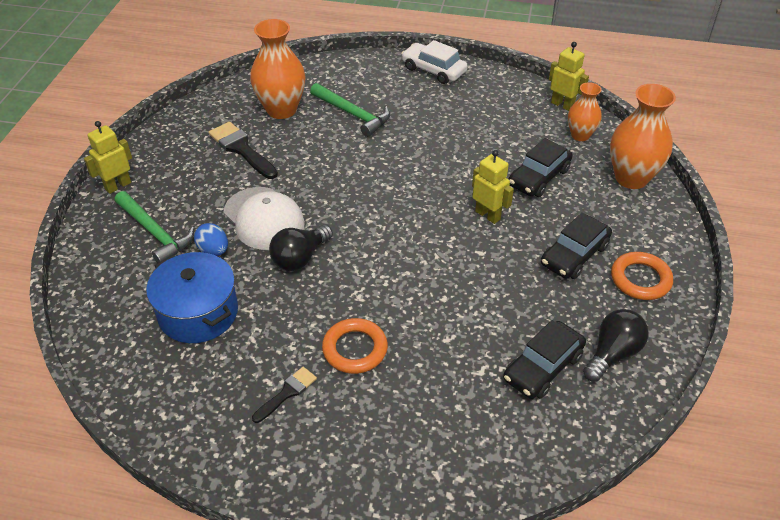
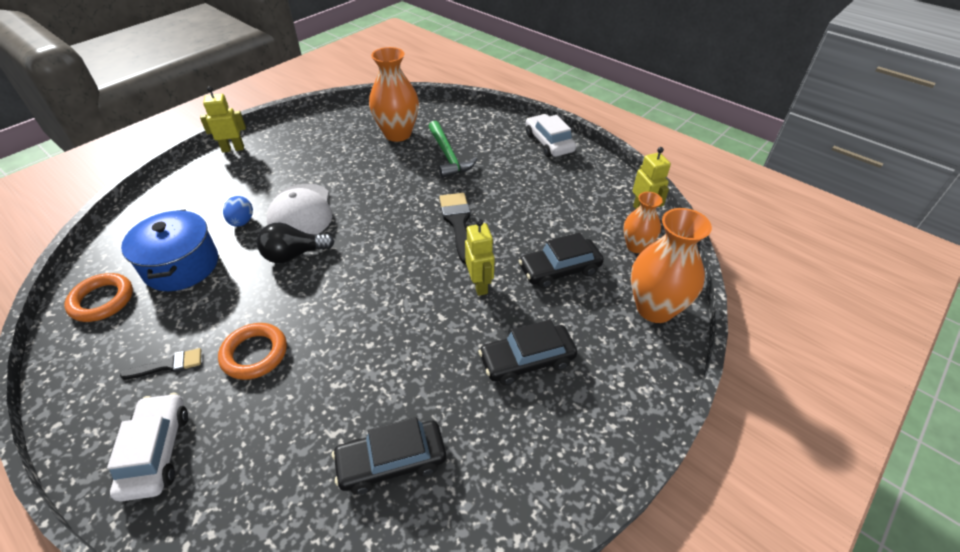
camera: 30 degrees right, 0 degrees up
green hammer [115,191,194,263] -> none
black brush [209,122,278,179] -> black brush moved to [439,193,471,264]
black light bulb [583,309,649,382] -> none
orange ring [611,252,673,300] -> orange ring moved to [64,273,133,322]
none -> white car [107,393,188,502]

